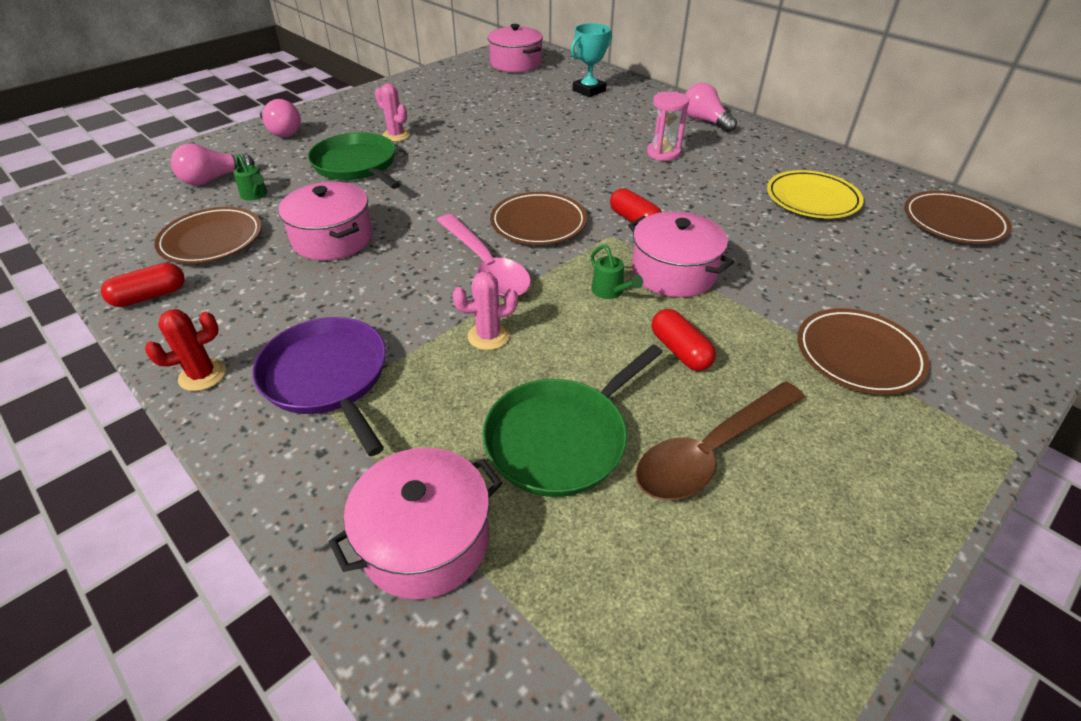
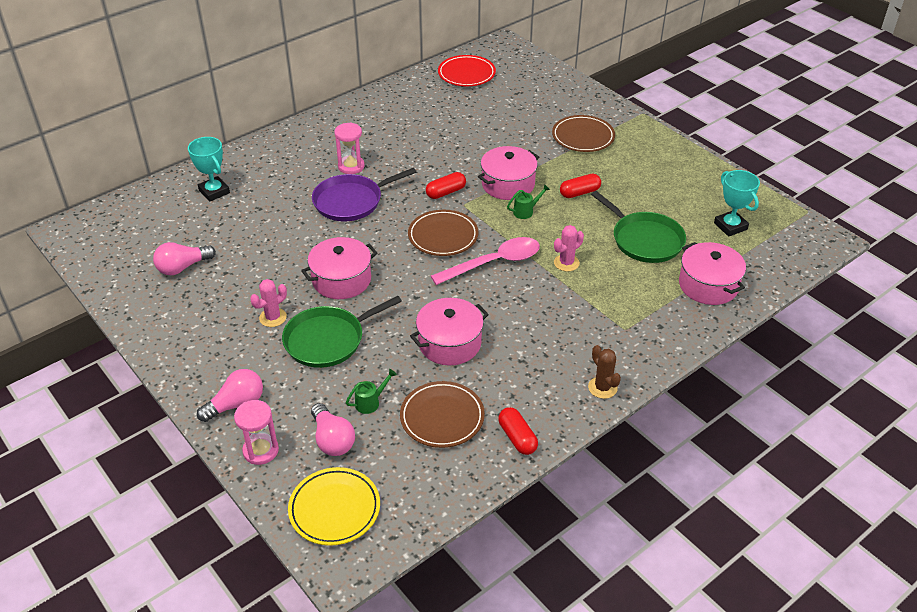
camera: 85 degrees left, 0 degrees up
red cactus [145,309,226,391] -> brown cactus [588,345,621,399]
purple pan [252,317,386,456] -> purple pan moved to [312,168,416,222]
pink cactus [452,271,518,350] -> pink cactus turned 60 degrees clockwise [554,225,584,271]
pink pot [487,24,543,73] -> pink pot moved to [301,237,378,299]
brown spoon [636,382,805,500] -> none
pink light bulb [685,83,737,132] -> pink light bulb moved to [153,242,216,275]
yellow plate [767,170,864,218] -> yellow plate moved to [288,467,380,546]
brown plate [904,191,1012,244] -> red plate [438,55,496,86]
none -> pink hourglass [234,400,279,465]
none -> turquoise trophy [714,170,760,237]

